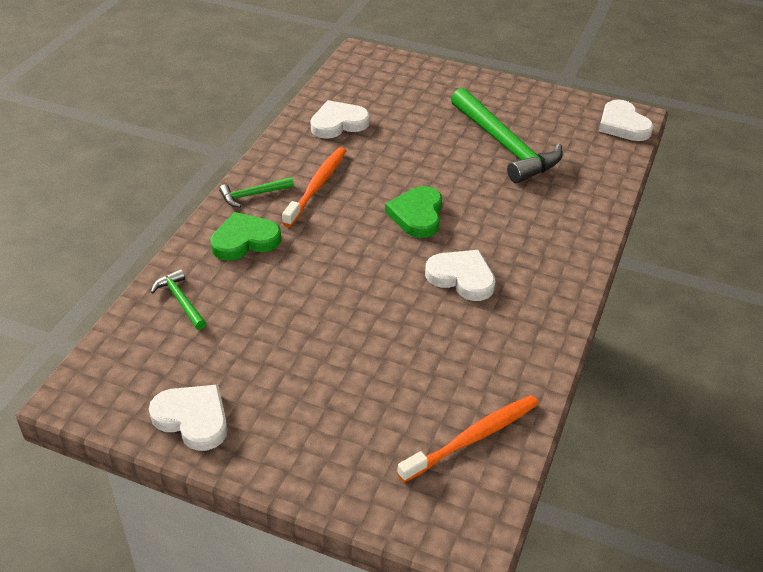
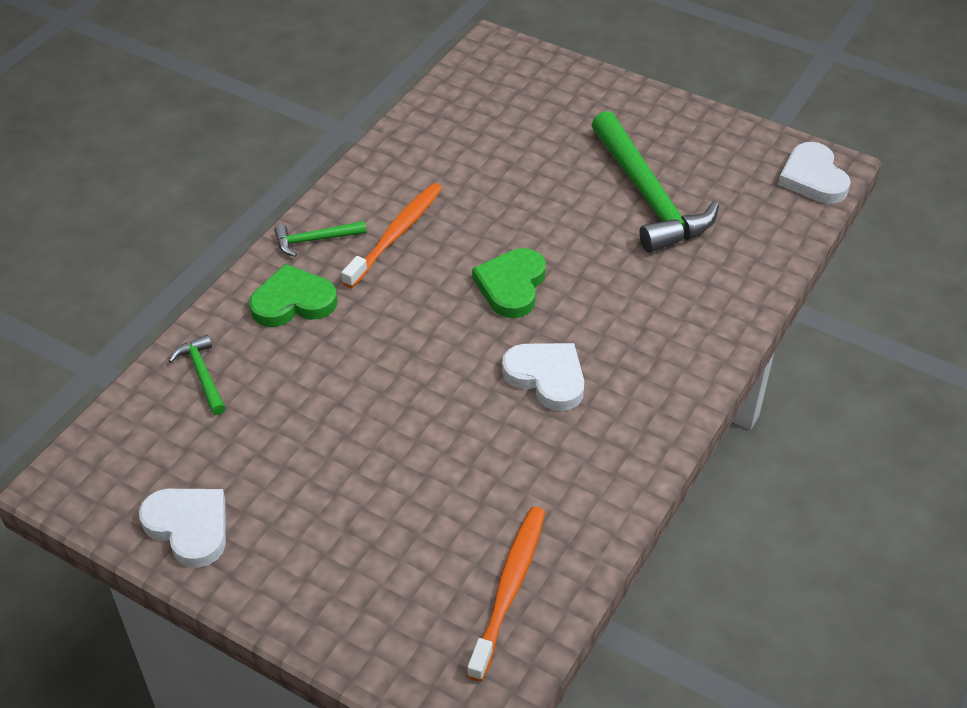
camera: 10 degrees right, 5 degrees up
white heart [311,100,370,139] -> none
orange toothbrush [397,395,539,483] -> orange toothbrush turned 45 degrees counterclockwise [467,507,545,681]

